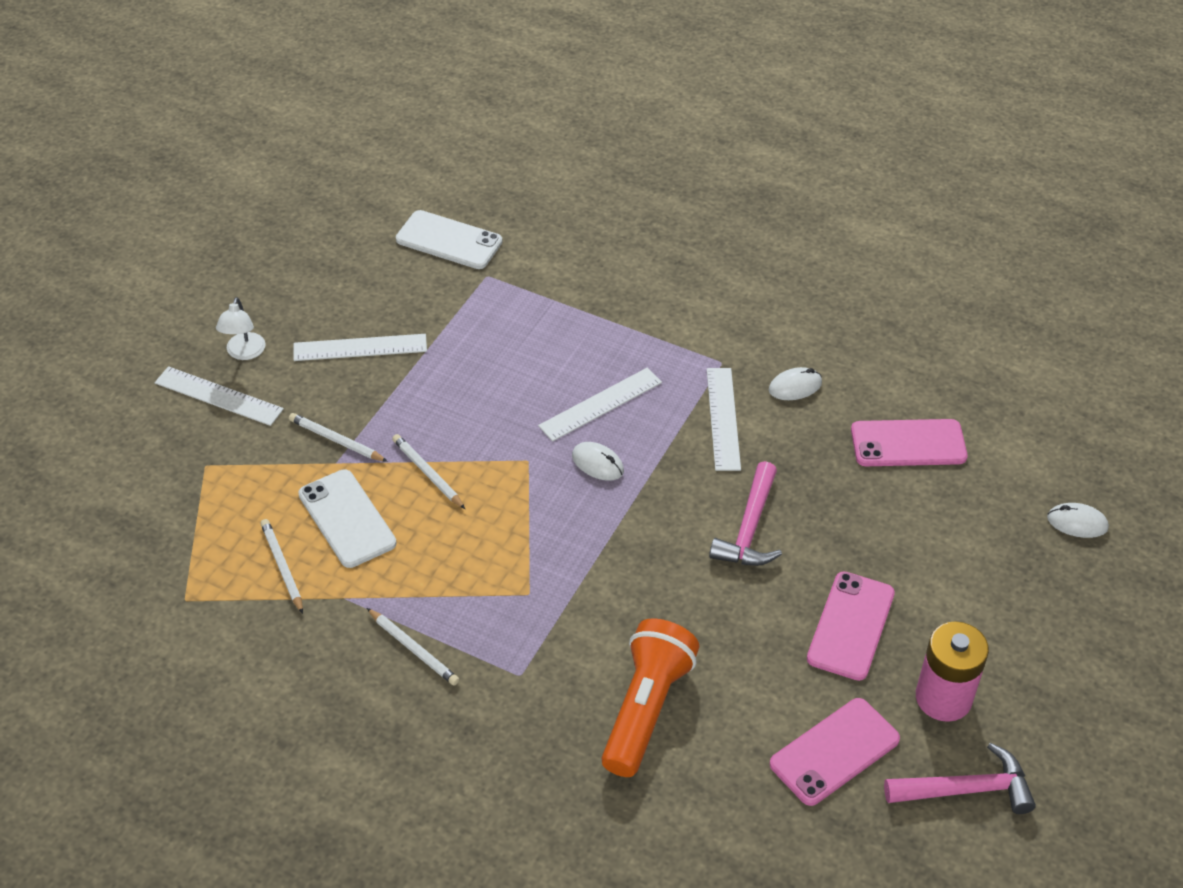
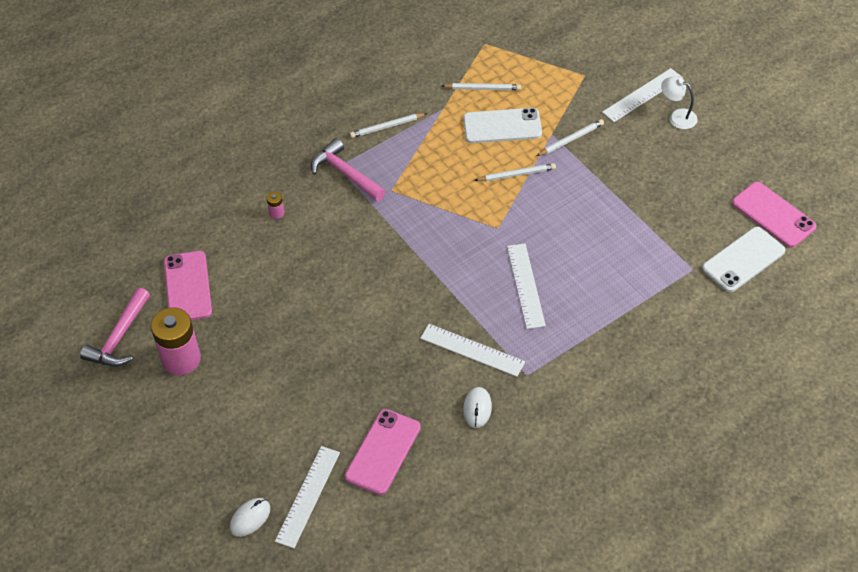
camera: 120 degrees right, 5 degrees up
white ruler [293,334,427,361] -> white ruler moved to [275,446,340,548]
white mouse [572,442,624,481] -> none
orange flashlight [602,619,700,777] -> pink battery [267,192,284,219]
pink hammer [709,461,782,566] -> pink hammer moved to [311,138,386,201]
pink phone [807,571,895,681] -> pink phone moved to [732,182,816,248]

